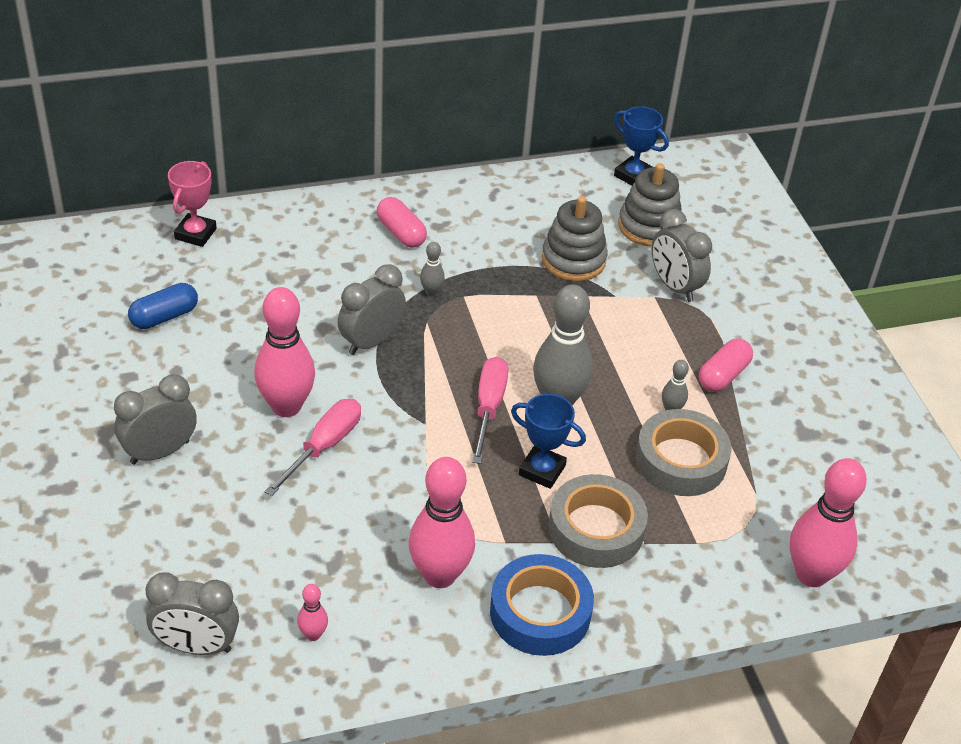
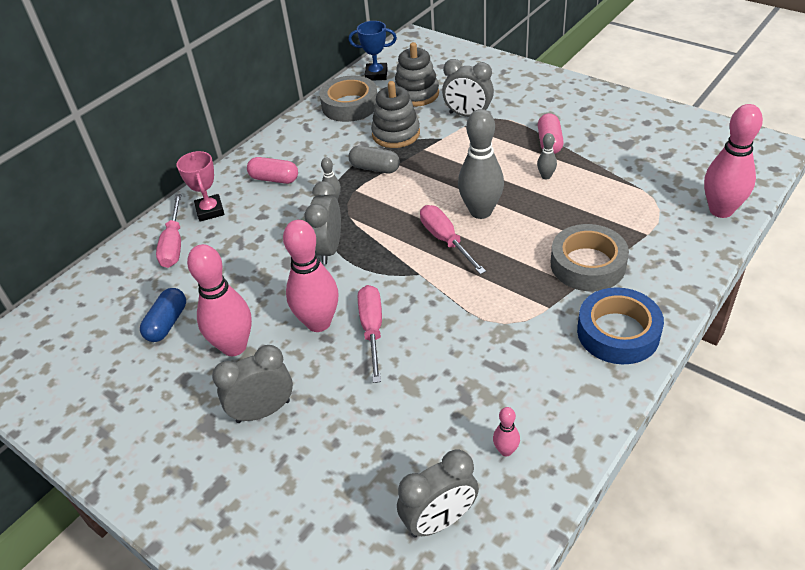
camera: 30 degrees left, 0 degrees up
grey clock [114,374,197,464] -> grey clock turned 45 degrees clockwise [212,345,293,423]
pink trophy [168,161,217,247] -> pink trophy moved to [177,151,225,222]
pink bowling pin [409,457,475,588] -> pink bowling pin moved to [187,244,252,356]
blue trophy [511,394,586,489] -> none
grey tape [635,409,732,496] -> grey tape moved to [320,76,377,122]
none -> pink screwdriver [156,194,182,268]
none -> grey capsule [349,145,400,174]

